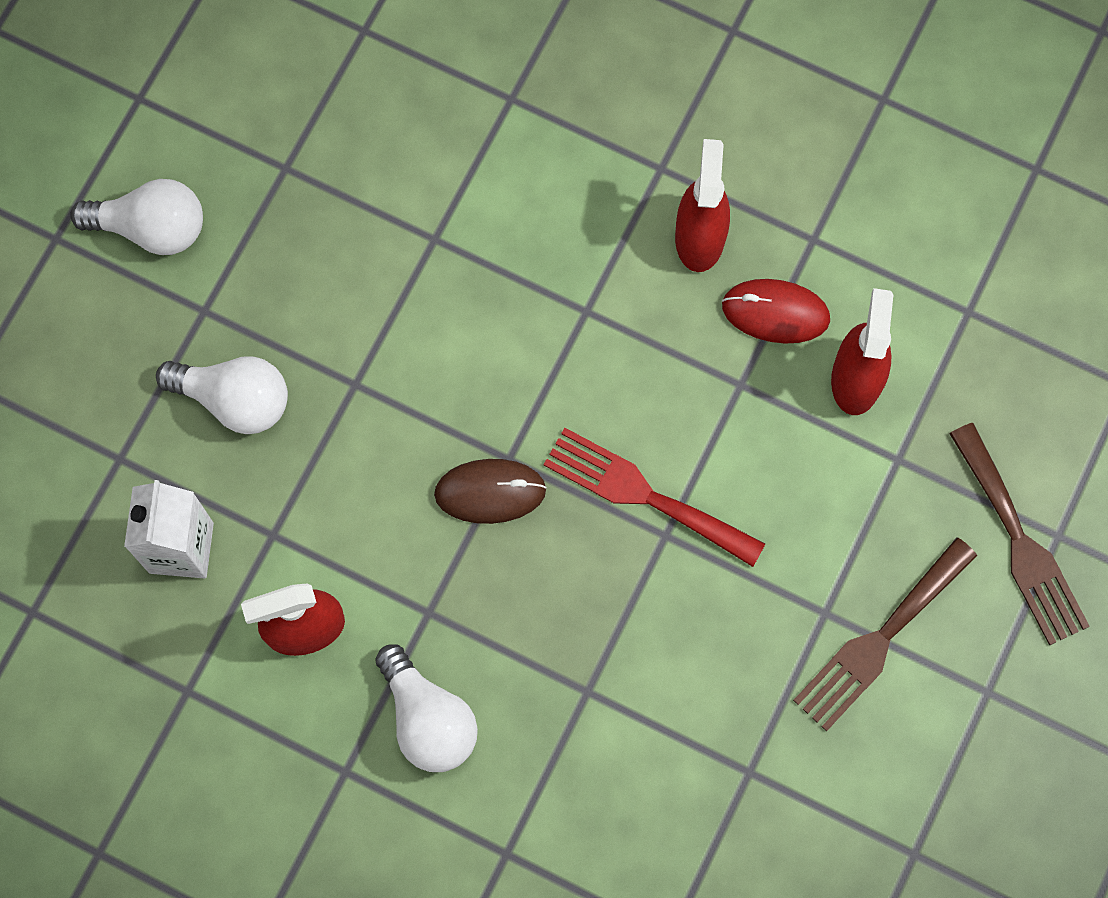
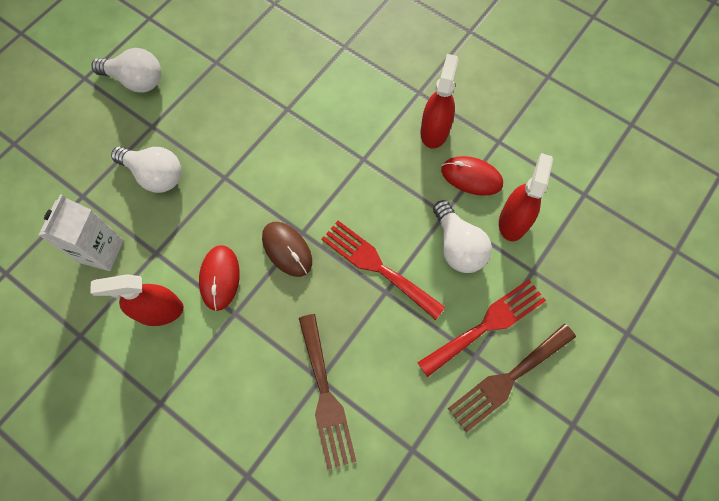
camera: 10 degrees right, 5 degrees down
white light bulb [375,645,478,772] -> white light bulb moved to [433,200,492,273]
brown mouse [434,459,547,524] -> brown mouse turned 45 degrees clockwise [262,222,312,277]
brown fork [949,423,1090,646] -> brown fork moved to [299,314,356,469]
none -> red mouse [199,245,240,311]
none -> red fork [417,279,546,377]

